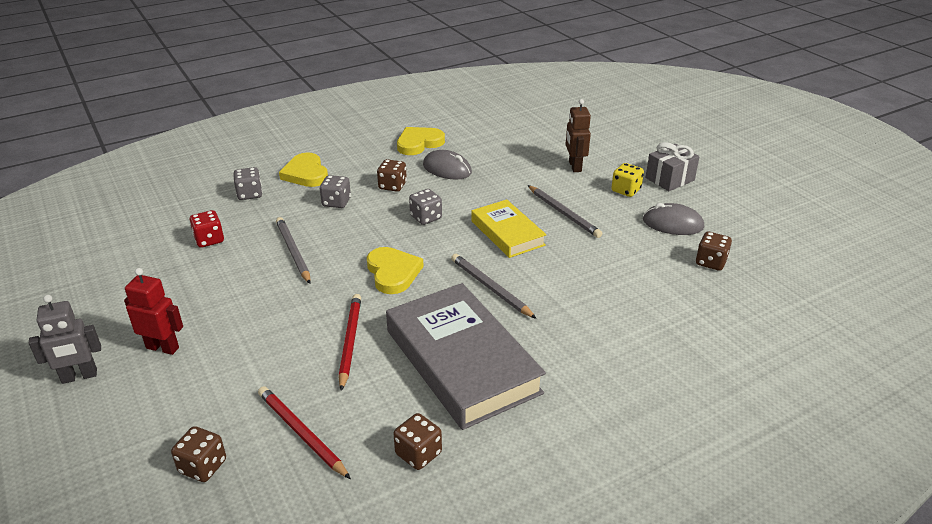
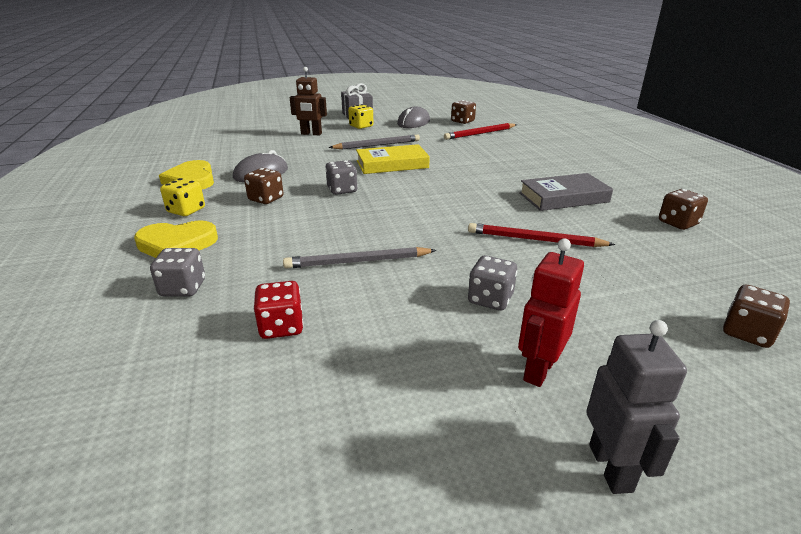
camera: 75 degrees left, 5 degrees down
red pencil [258,386,351,479] -> red pencil moved to [444,123,517,140]
grey dice [320,175,351,208] -> grey dice moved to [468,256,517,311]
yellow heart [367,247,424,294] -> none
grey book [386,283,546,430] -> grey book [519,173,613,211], size x0.57
grey pencil [451,254,537,319] -> none
none -> yellow dice [160,178,205,216]

